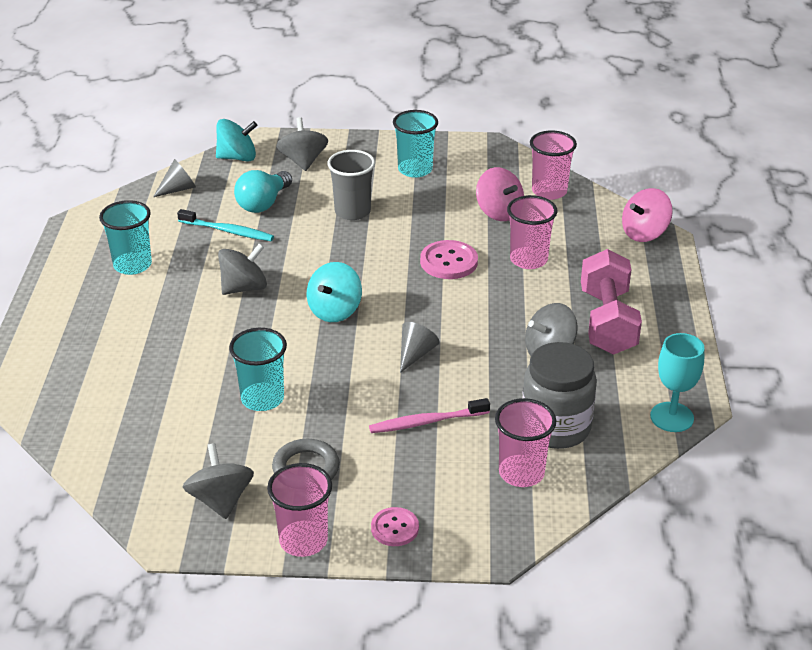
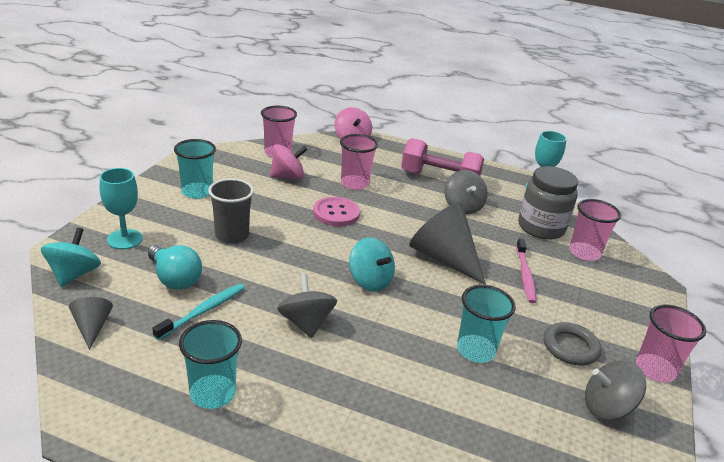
camera: 75 degrees left, 5 degrees down
grey spinning top [276,117,328,171] -> turquoise goblet [100,168,143,249]
pink button [371,507,419,546] -> none
grey cone [400,322,440,373] -> grey cone [409,203,486,285], size x2.02

